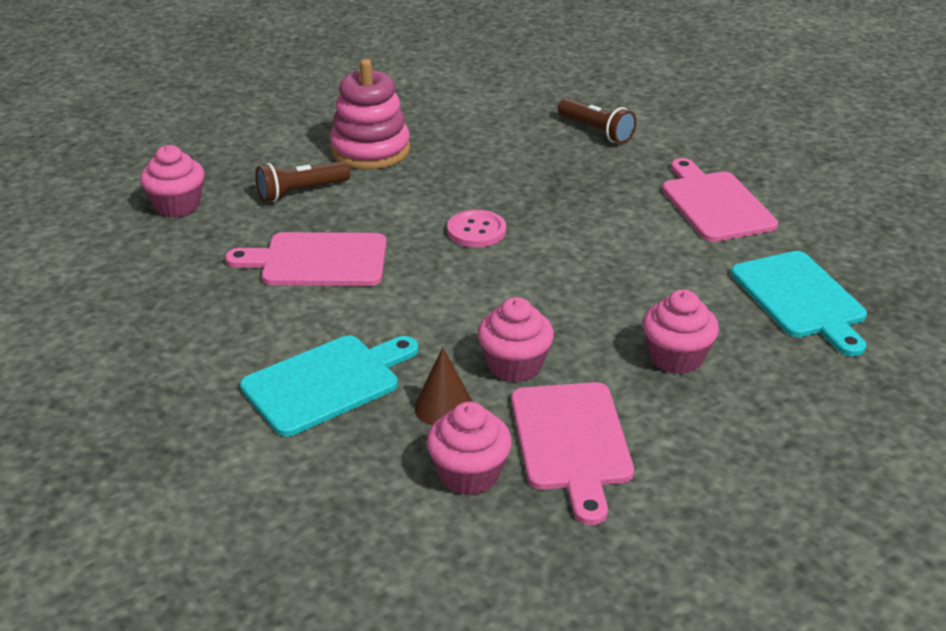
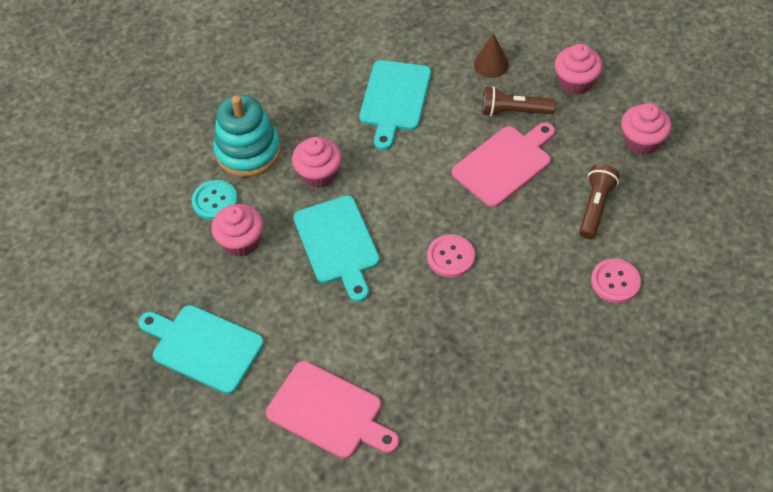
camera: 140 degrees right, 20 degrees up
pink stacking toy [330,59,410,169] -> pink button [591,259,641,303]
brown cone [414,348,473,425] -> brown cone moved to [474,33,509,78]
pink cupcake [427,402,512,495] -> pink cupcake moved to [555,44,602,95]
pink cutting board [511,382,634,525] -> turquoise stacking toy [213,95,281,177]
brown flashlight [558,98,636,144] -> brown flashlight moved to [482,86,556,116]
none -> turquoise button [192,180,238,220]
none -> turquoise cutting board [293,195,380,302]

